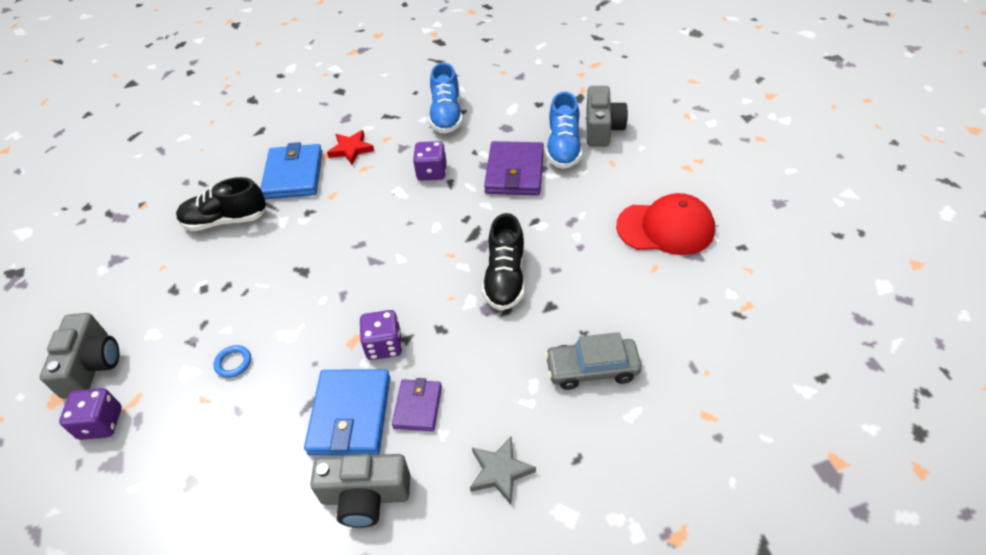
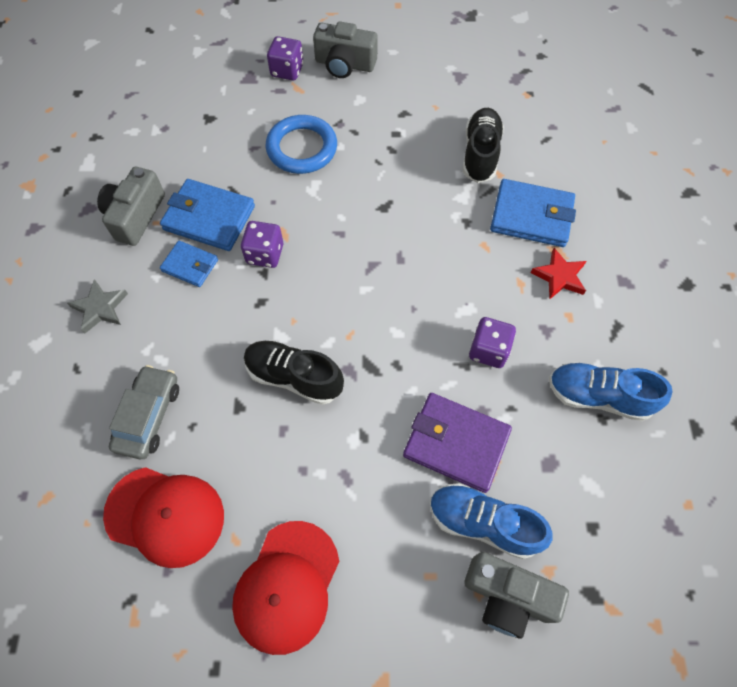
camera: 105 degrees right, 15 degrees up
blue ring [213,345,251,378] -> blue ring [266,115,337,174], size x2.27
purple wallet [392,378,442,431] -> blue wallet [160,241,218,287]
none -> red cap [103,467,224,568]

